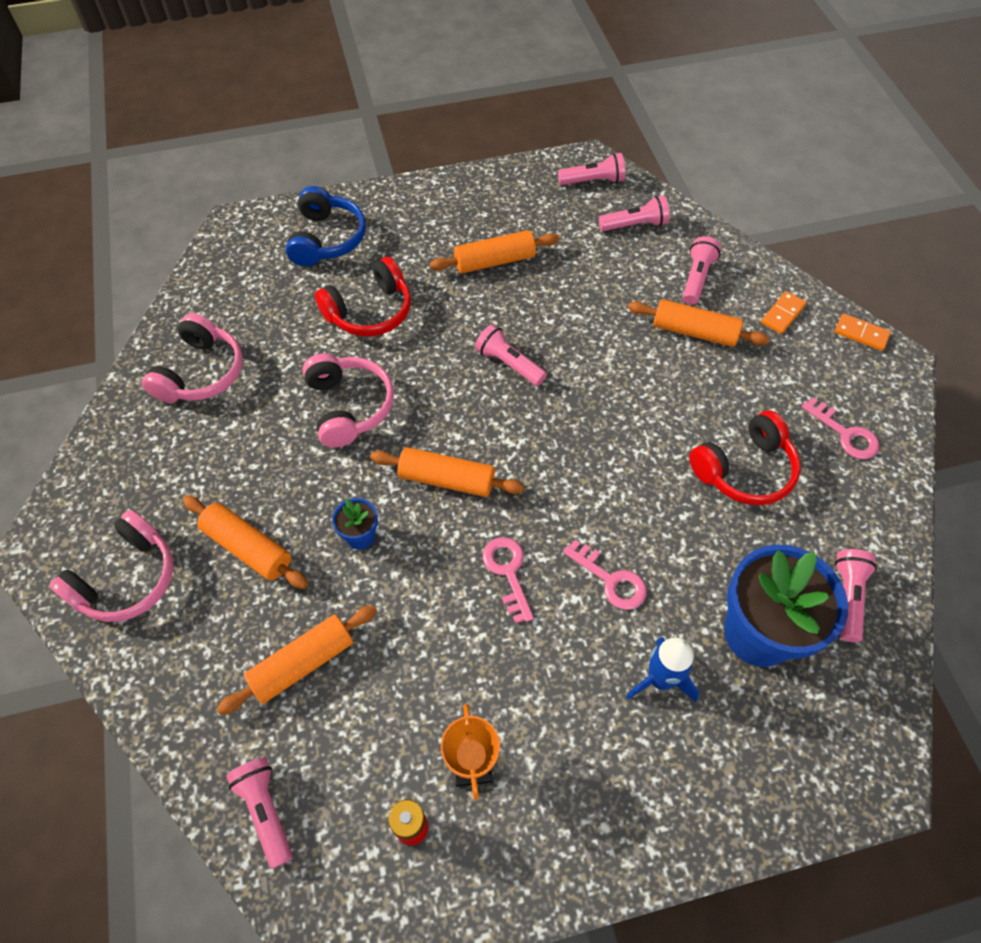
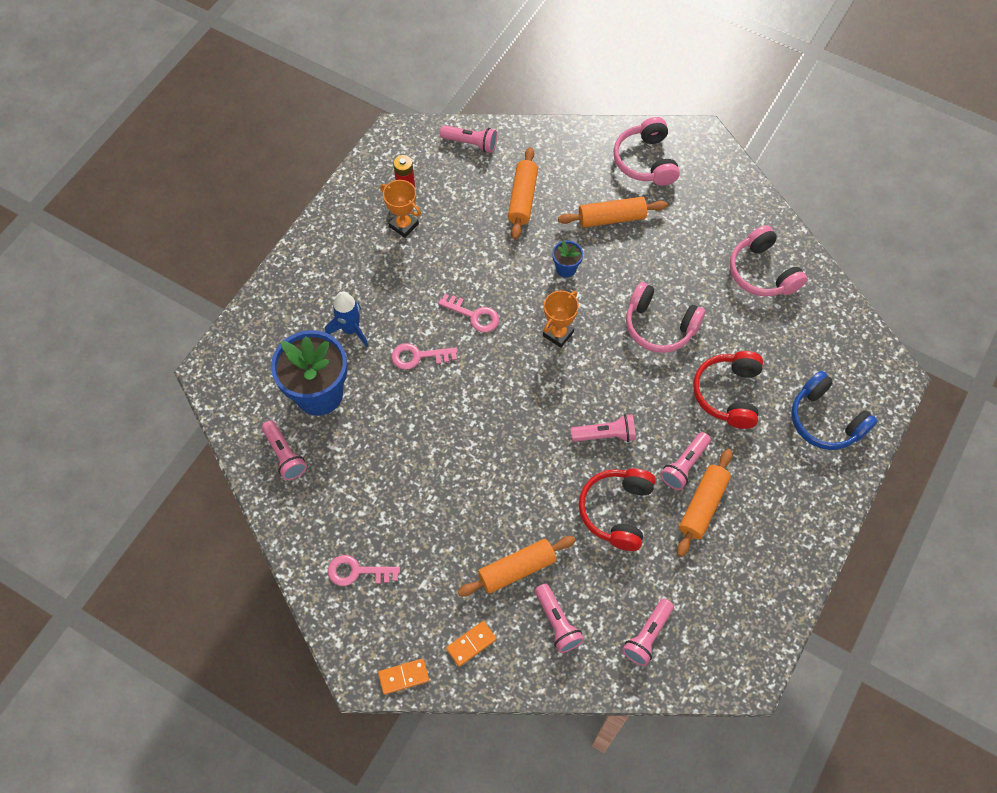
camera: 135 degrees right, 5 degrees up
orange rolling pin [370,447,524,497] -> orange trophy [543,291,579,348]
pink flashlight [558,153,625,185] -> pink flashlight moved to [660,432,711,490]
red headphones [689,411,801,505] -> red headphones moved to [579,468,656,551]
orange domino [761,291,807,334] -> orange domino turned 60 degrees clockwise [446,621,496,667]

